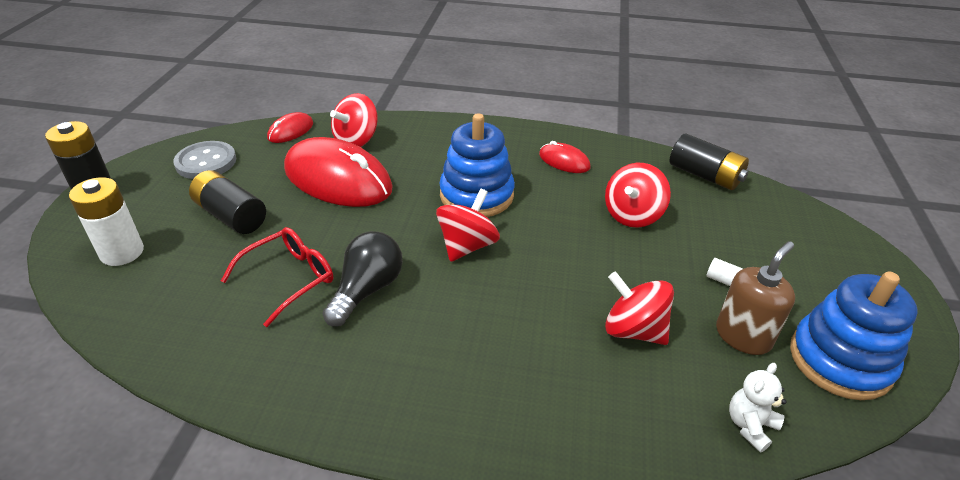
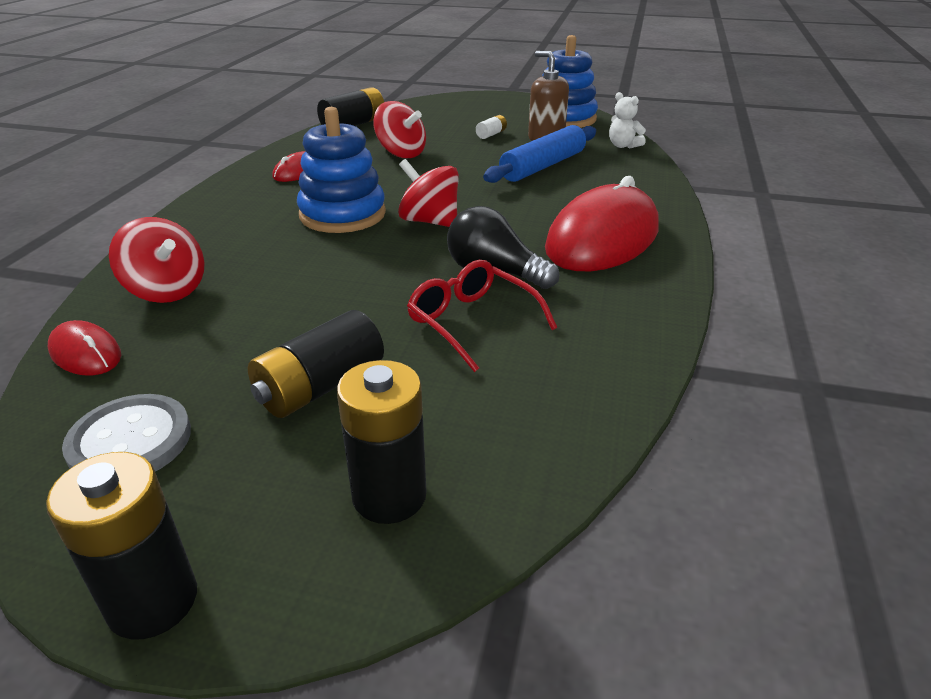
camera: 85 degrees left, 5 degrees down
white battery [69,177,144,266] -> black battery [337,360,427,524]
red mouse [284,137,393,207] -> red mouse moved to [545,176,658,271]
red spinning top [605,272,674,345] -> blue rolling pin [483,125,596,183]

